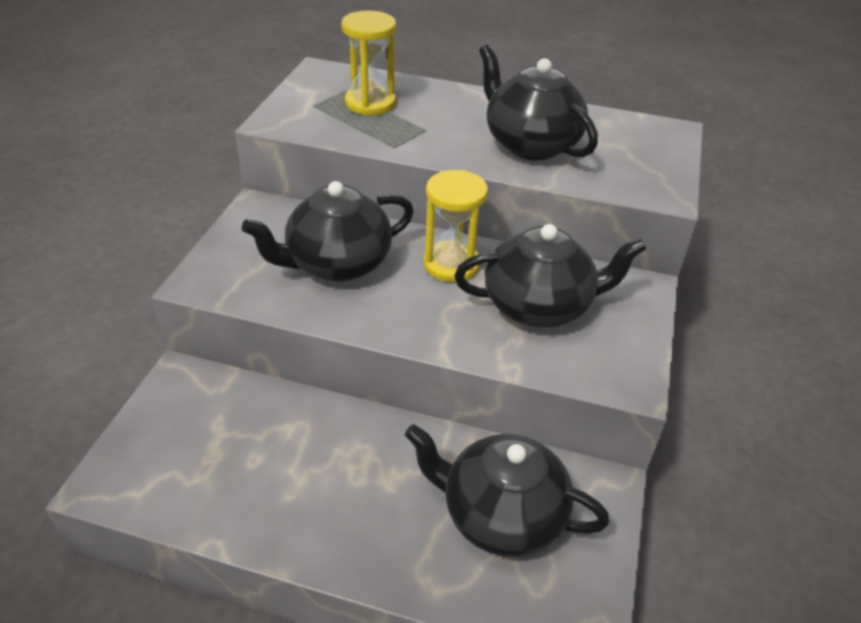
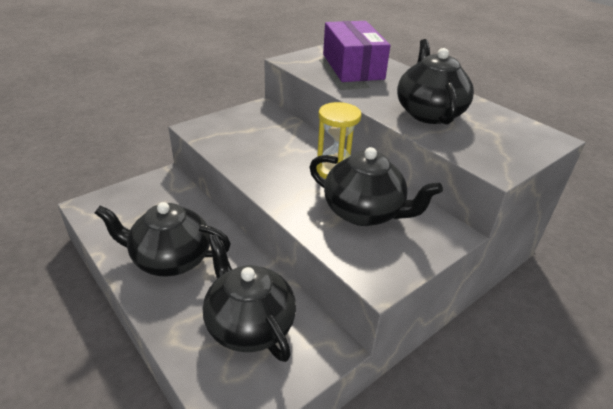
camera: 35 degrees right, 5 degrees down
black teapot [242,181,414,282] -> black teapot moved to [95,202,231,276]
yellow hourglass [341,11,396,116] -> purple box [323,21,390,82]

